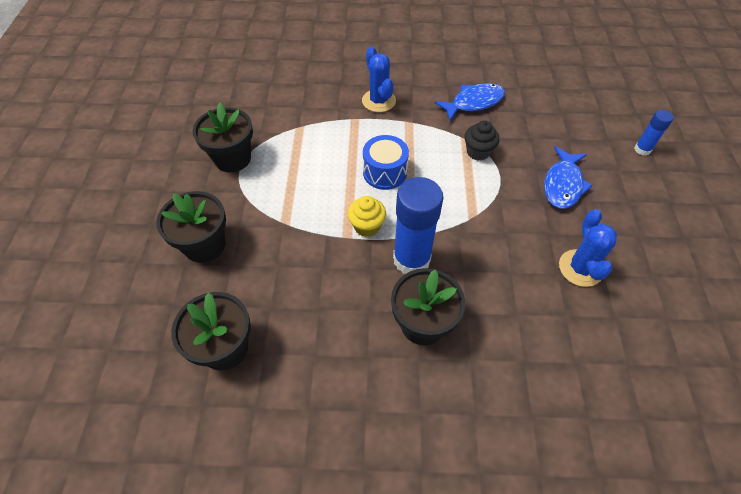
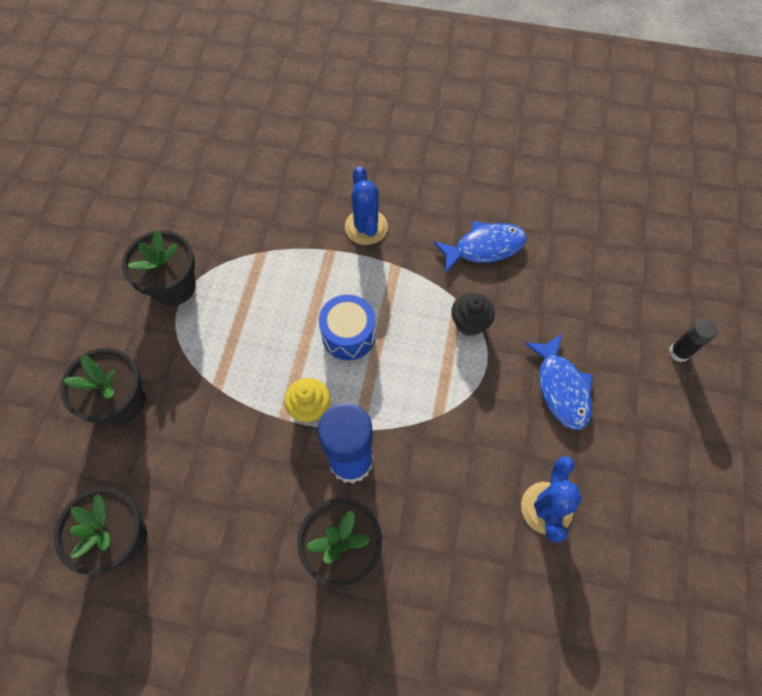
camera: 10 degrees right, 10 degrees up
blue fish [544,146,593,209] -> blue fish turned 45 degrees counterclockwise [524,334,593,430]
blue glue stick [634,110,674,156] -> black glue stick [669,319,718,362]

